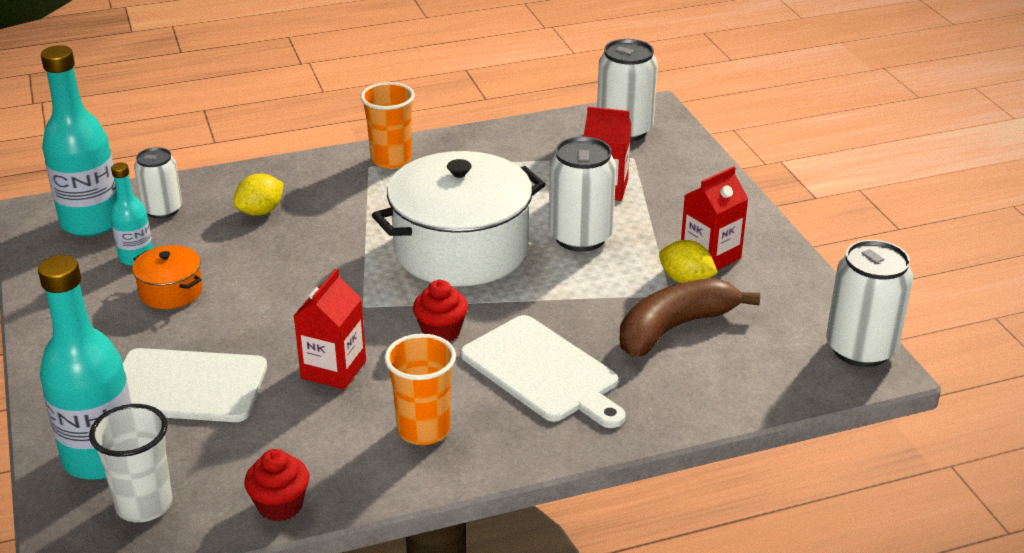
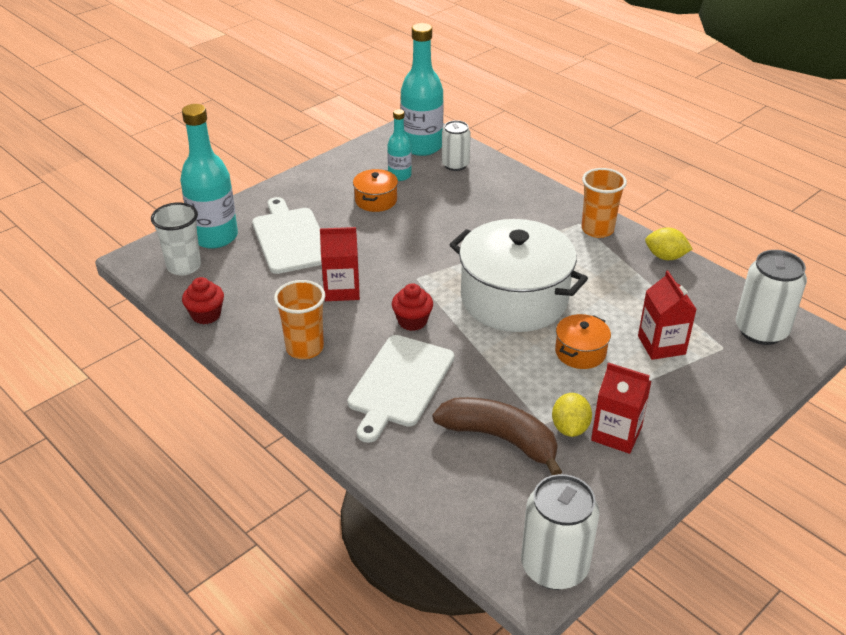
camera: 65 degrees right, 5 degrees up
yellow lemon [233,174,284,216] -> yellow lemon moved to [645,227,692,260]
white can [549,137,616,252] -> orange pot [555,314,611,369]

